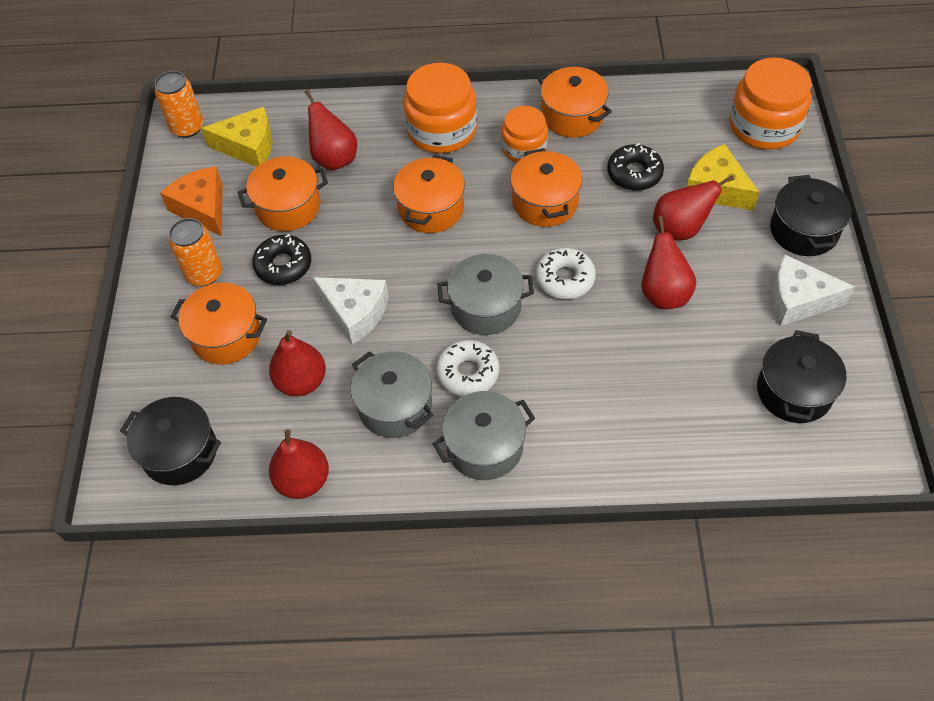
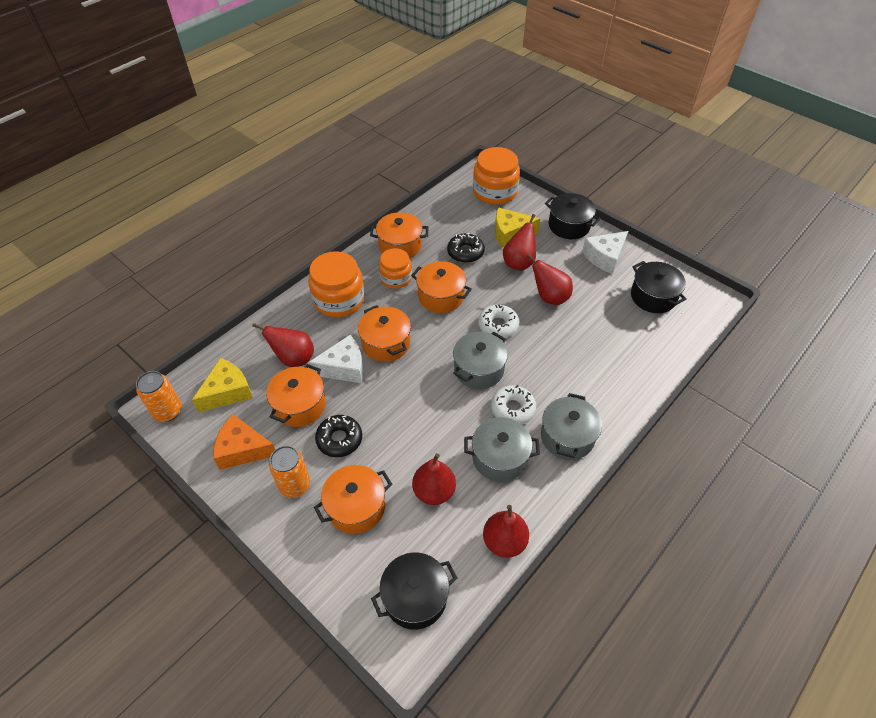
camera: 50 degrees left, 5 degrees down
white cheese [313,277,389,345] -> white cheese moved to [308,335,363,383]

